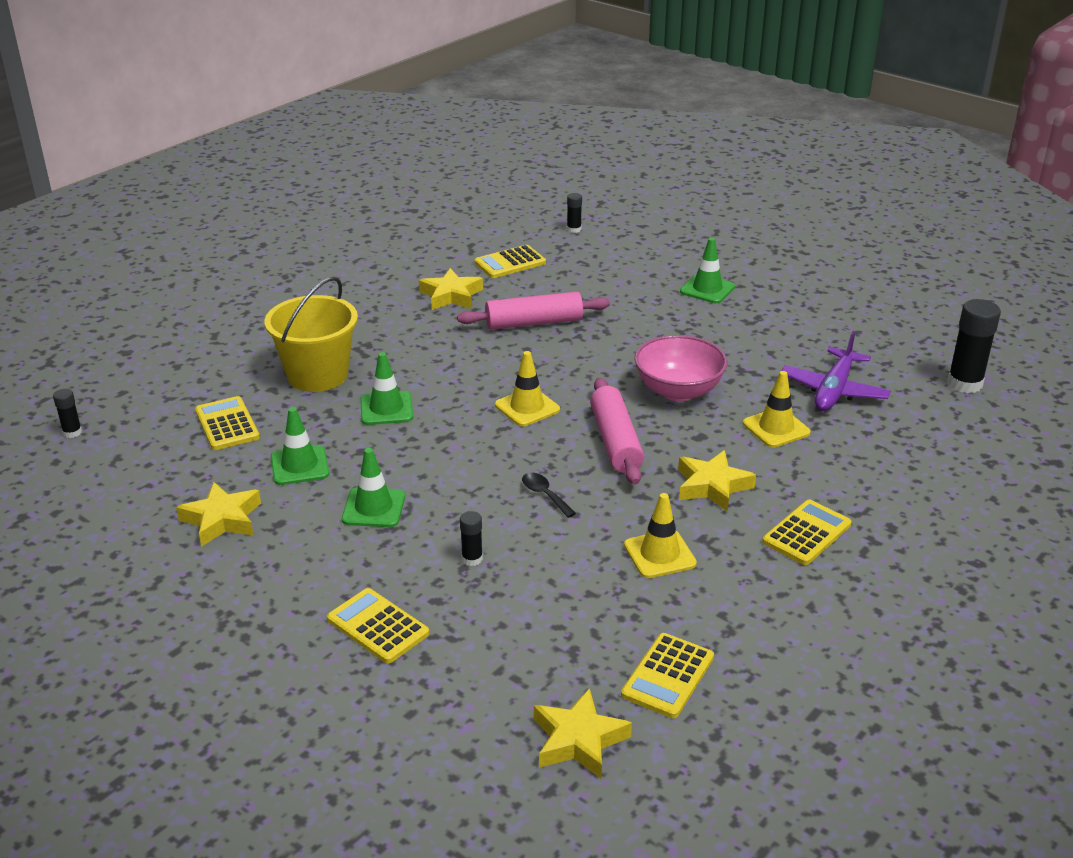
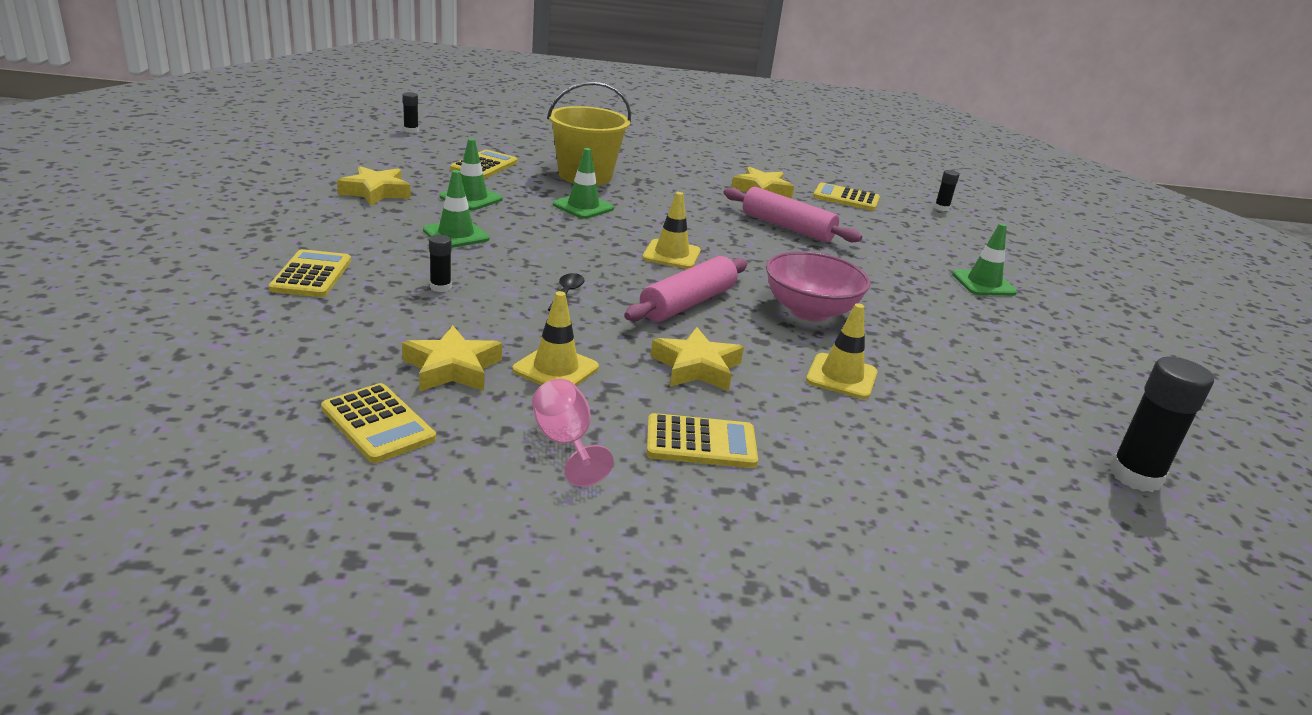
camera: 45 degrees right, 5 degrees down
yellow star [534,688,632,779] -> yellow star moved to [402,326,502,391]
yellow calculator [621,633,714,718] -> yellow calculator turned 120 degrees counterclockwise [321,383,436,463]
purple plane [782,331,891,411] -> none
none -> pink goblet [532,379,614,487]

